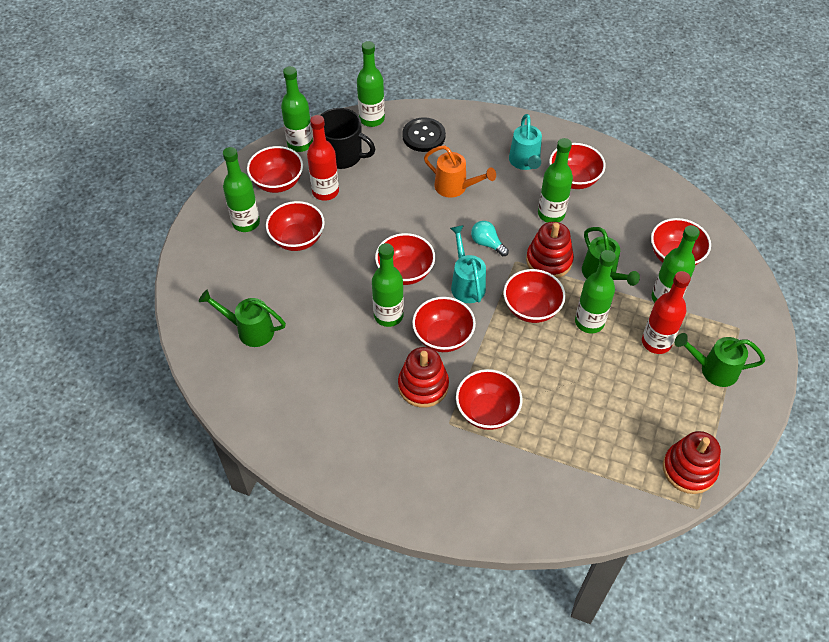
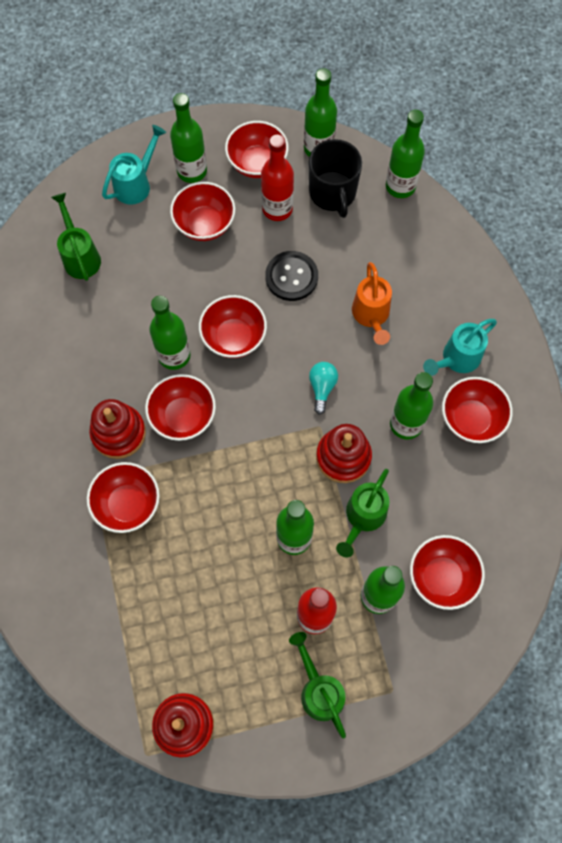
camera: 55 degrees right, 15 degrees up
black button [402,117,446,152] -> black button moved to [265,251,318,301]
turquoise watering can [450,225,486,303] -> turquoise watering can moved to [102,125,166,205]
red bowl [504,269,566,323] -> none

